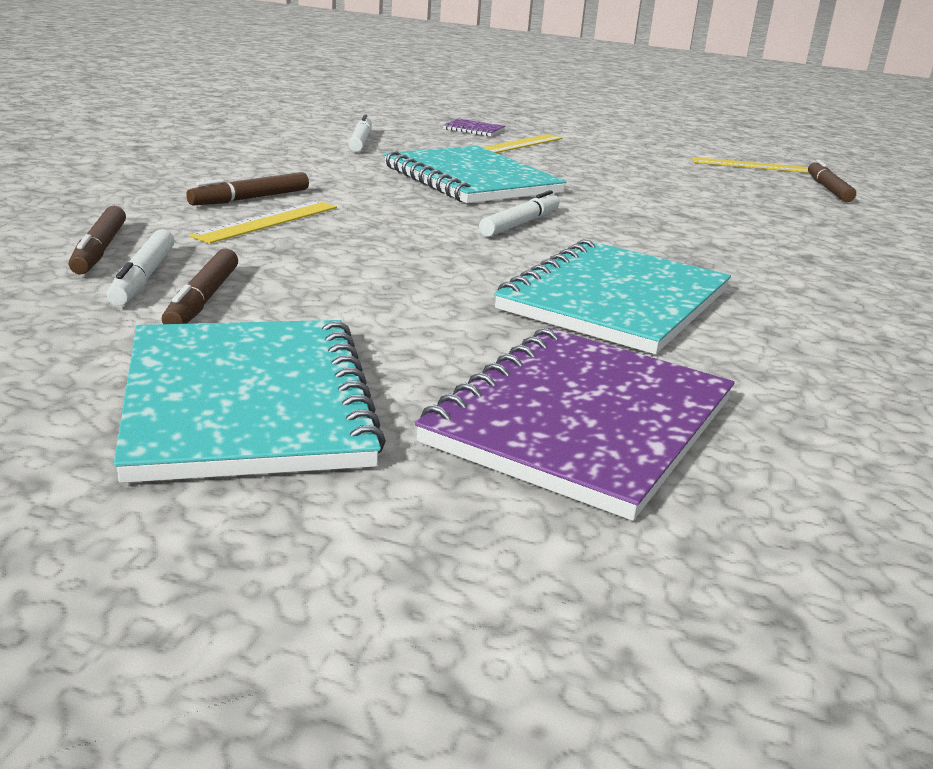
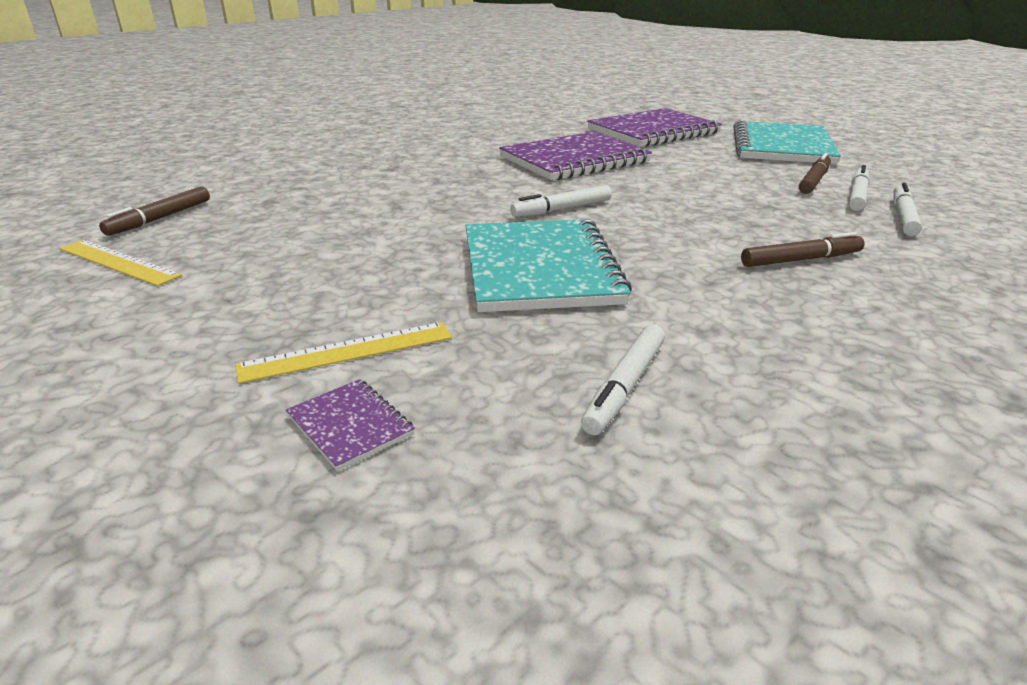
camera: 150 degrees left, 5 degrees up
brown marker [68,206,126,274] -> white marker [893,183,922,236]
yellow ruler [190,201,337,243] -> none
turquoise notebook [494,239,731,354] -> purple notebook [499,131,652,180]

